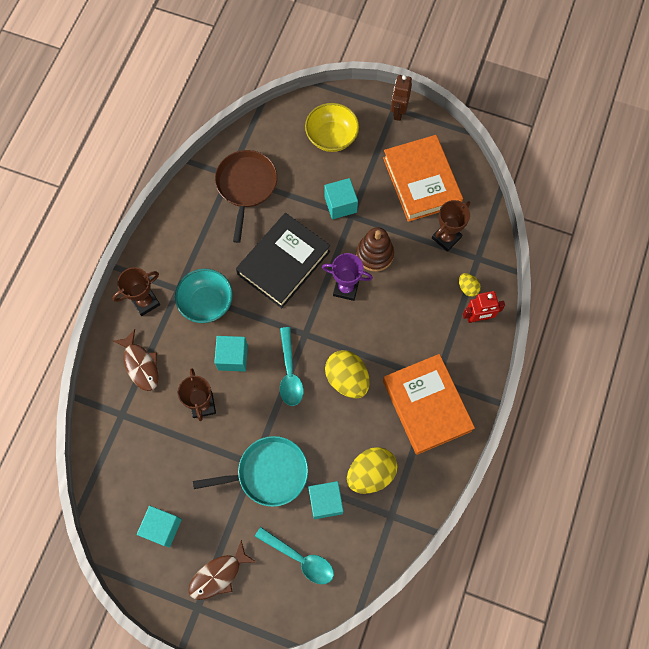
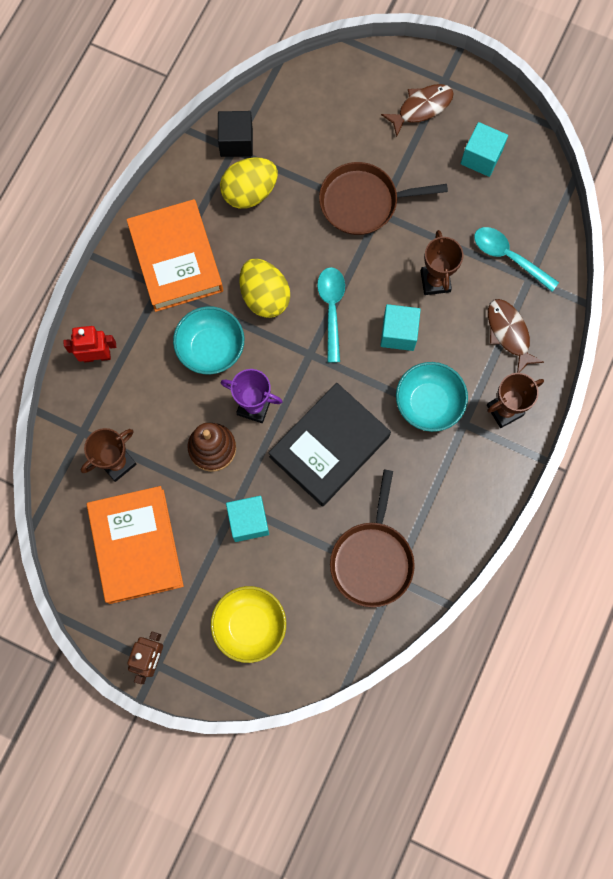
camera: 175 degrees left, 5 degrees up
turquoise pan [193,436,308,507] -> brown pan [319,162,448,235]
turquoise spoon [255,527,334,584] -> turquoise spoon moved to [474,227,559,292]
turquoise cube [308,481,344,519] -> none
yellow egg [459,273,481,297] -> none
none -> turquoise bowl [173,306,244,374]
none -> black cube [218,111,253,157]

